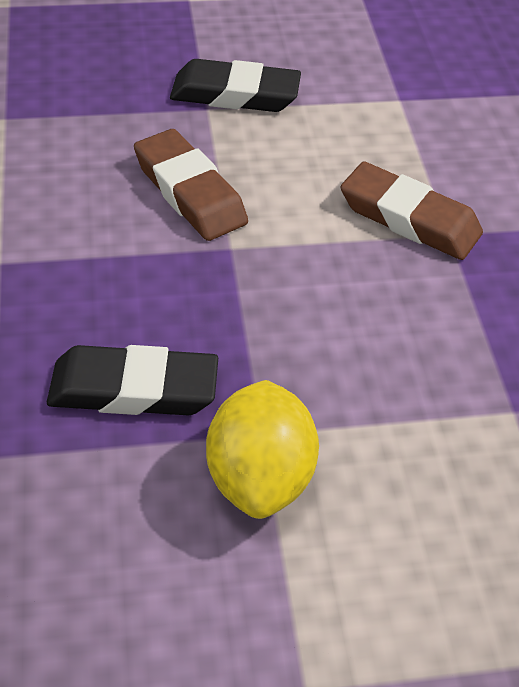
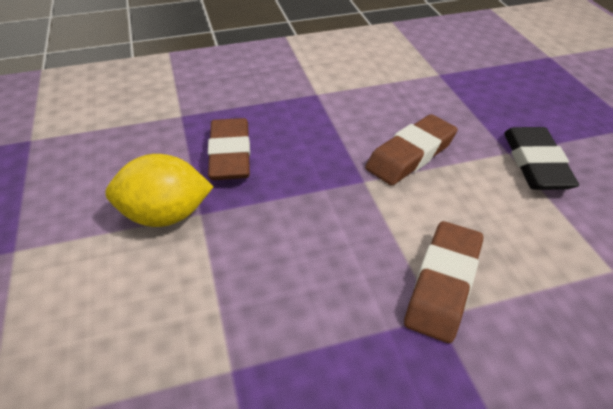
camera: 85 degrees right, 5 degrees down
black eraser [47,345,218,416] -> brown eraser [208,118,250,180]

